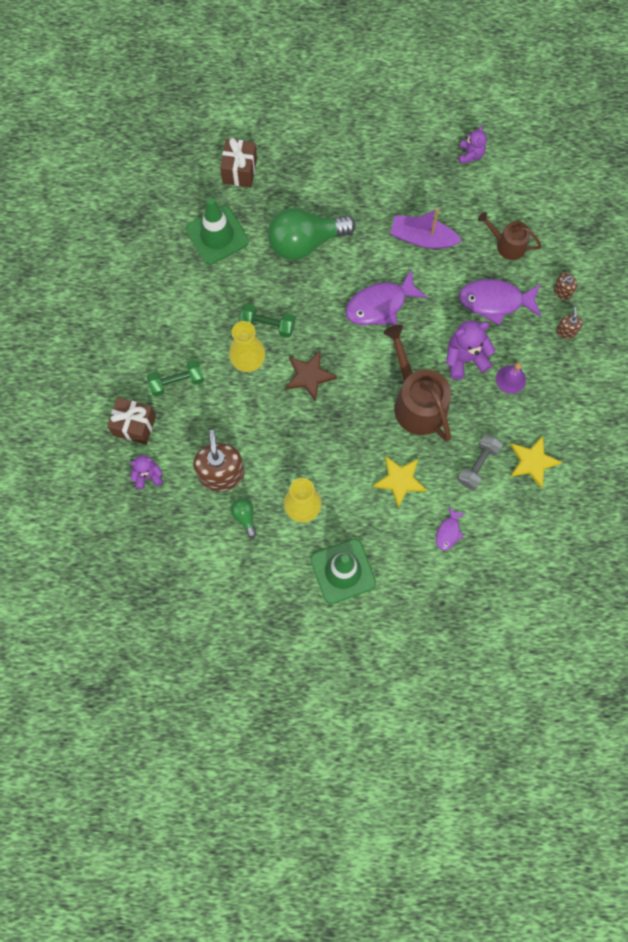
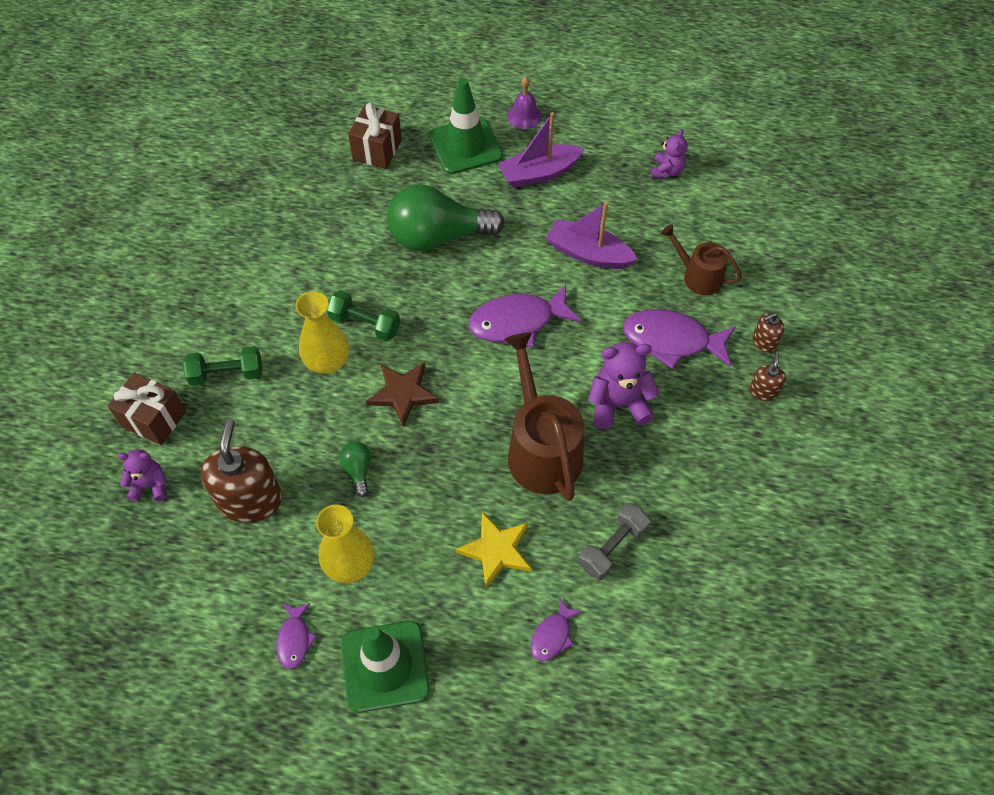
camera: 10 degrees right, 15 degrees down
green traffic cone [186,198,249,265] -> green traffic cone moved to [429,78,503,174]
green light bulb [231,499,257,538] -> green light bulb moved to [340,441,371,497]
purple bell [496,362,526,394] -> purple bell moved to [507,77,542,129]
yellow star [510,436,562,488] -> none
none -> purple fish [276,603,317,669]
none -> purple boat [498,112,584,188]

